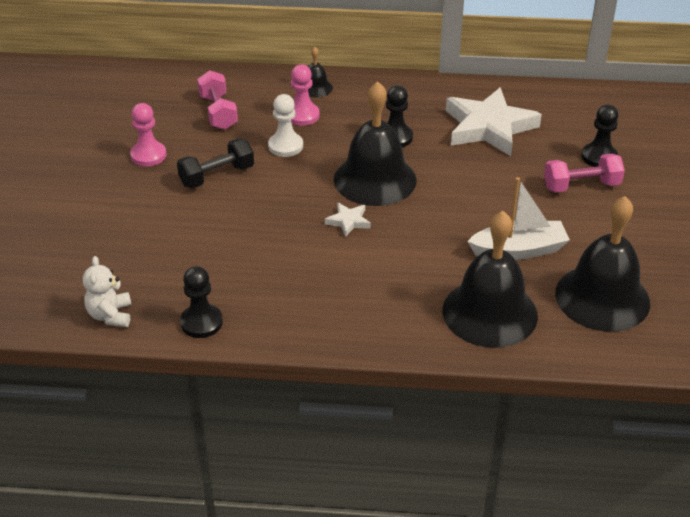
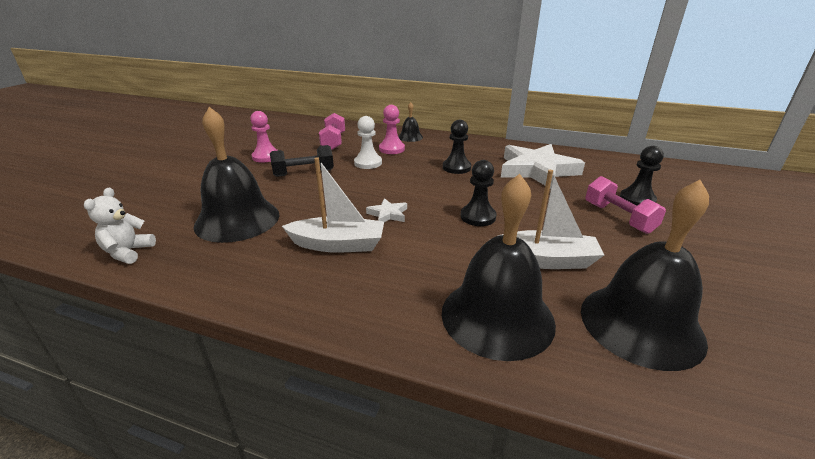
camera: 15 degrees right, 10 degrees down
black pawn [180,266,223,338] -> black pawn moved to [461,160,497,226]
black bell [334,81,417,206] -> black bell moved to [193,107,279,243]
pink dumbbell [544,154,625,192] -> pink dumbbell turned 60 degrees clockwise [585,176,666,234]
none -> white boat [282,158,384,252]

